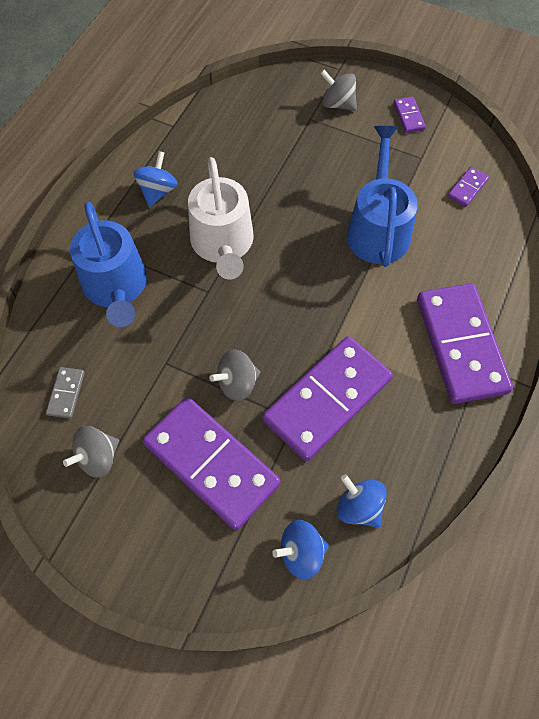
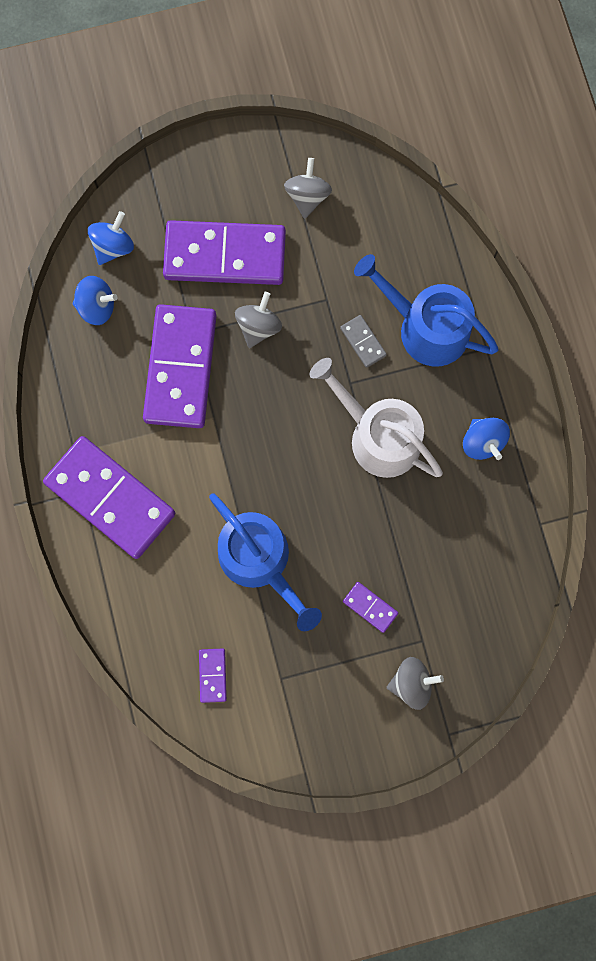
camera: 140 degrees right, 15 degrees up
grey domino [46,367,85,419] -> grey domino moved to [340,315,387,368]
purple domino [394,97,426,133] -> purple domino moved to [343,582,398,633]

